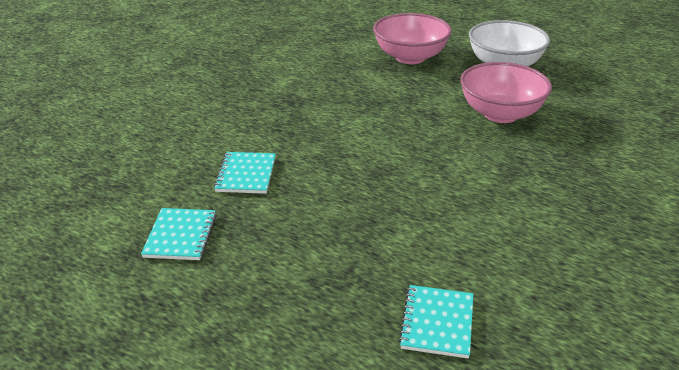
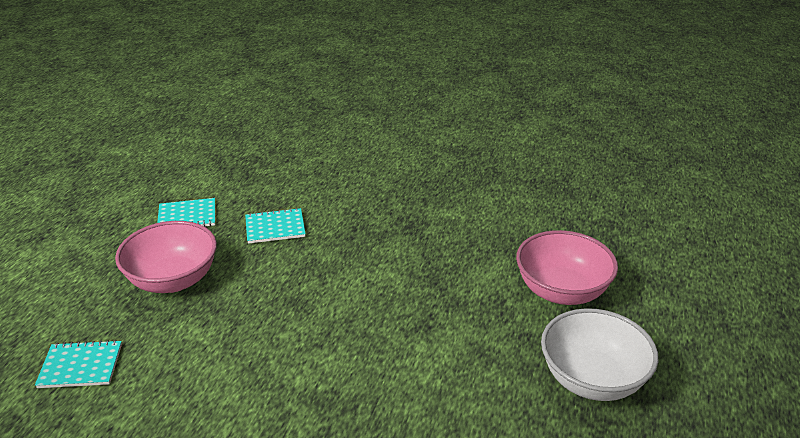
camera: 75 degrees right, 0 degrees up
pink bowl [460,62,552,123] -> pink bowl moved to [115,221,217,293]

